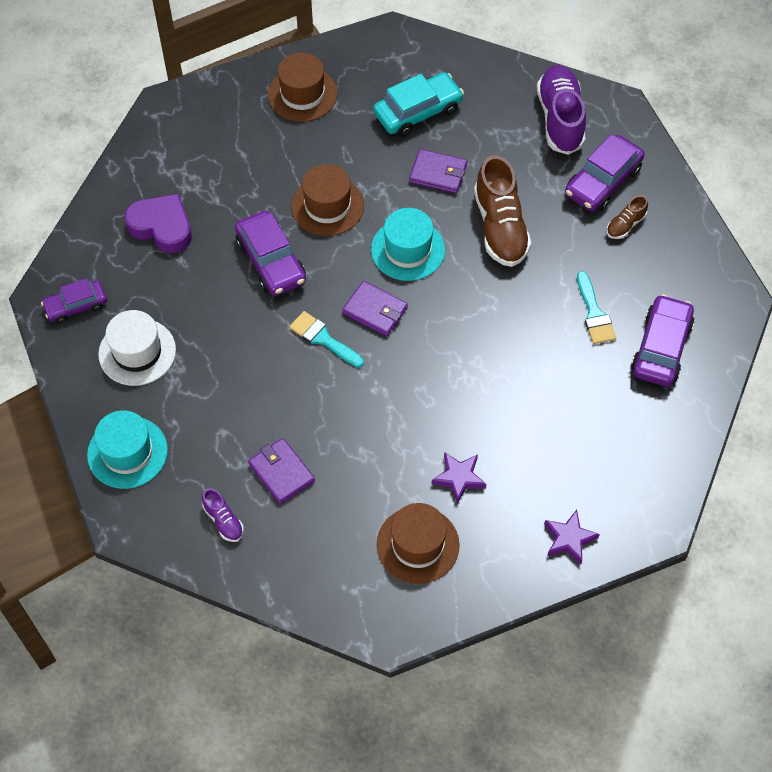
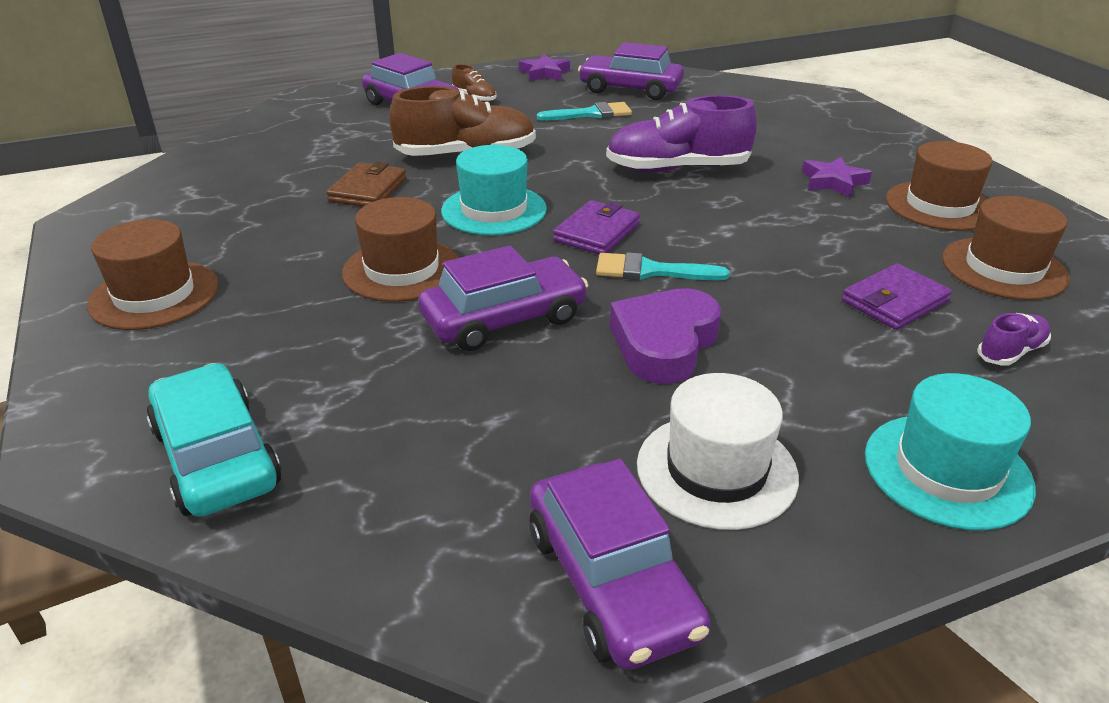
camera: 90 degrees left, 25 degrees down
purple car [41,278,107,324] -> purple car [530,459,710,670], size x1.54
purple heart [125,194,192,253] -> purple heart moved to [610,288,721,384]
turquoise brush [289,311,364,368] -> turquoise brush turned 60 degrees clockwise [596,252,729,280]
turquoise car [373,72,464,137] -> turquoise car moved to [146,363,282,517]
purple wallet [409,149,467,193] -> brown wallet [326,162,407,207]
purple shoe [537,65,586,155] -> purple shoe moved to [606,95,757,172]
purple star [544,510,600,564] -> purple star moved to [519,54,570,81]
none -> brown hat [942,196,1070,300]

